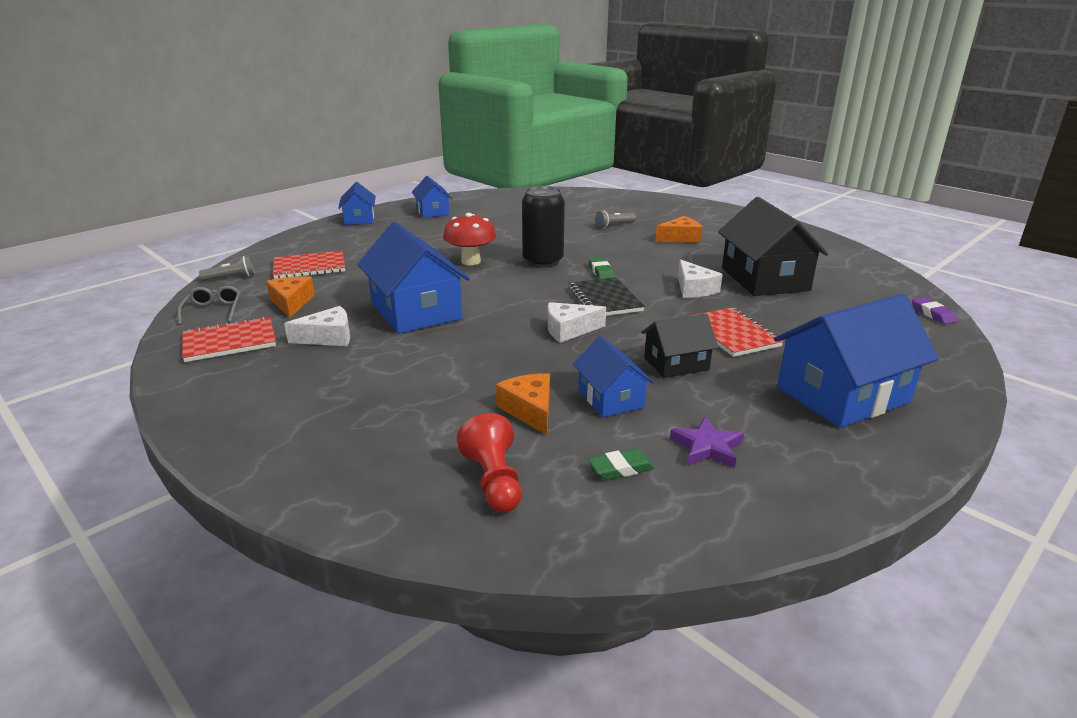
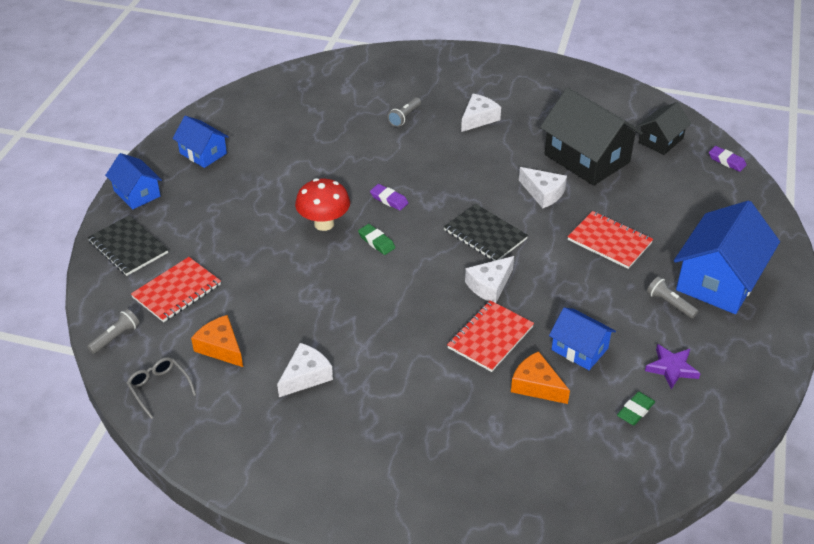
camera: 30 degrees left, 15 degrees up
red notebook [182,316,276,362] -> red notebook moved to [447,300,534,372]
blue house [357,222,470,334] -> none
red pawn [457,413,522,513] -> none
black can [522,186,565,268] -> purple eraser [370,184,408,210]
green eraser [589,258,615,279] -> green eraser moved to [358,224,395,255]
black house [641,314,718,378] -> black house moved to [637,102,691,155]
orange cheese [655,216,702,243] -> white cheese [461,94,501,132]
none -> black notebook [87,215,168,276]
none -> grey flashlight [647,276,698,319]

